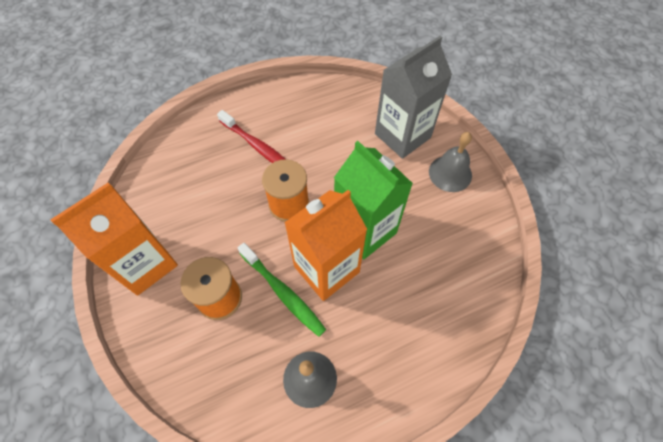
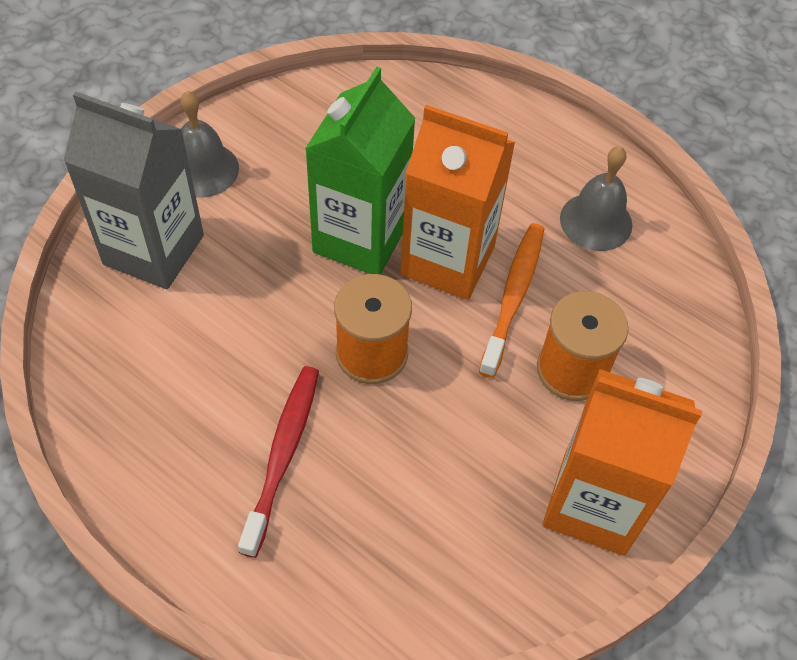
camera: 120 degrees left, 5 degrees down
green toothbrush [238,243,326,337] -> orange toothbrush [479,223,544,378]

